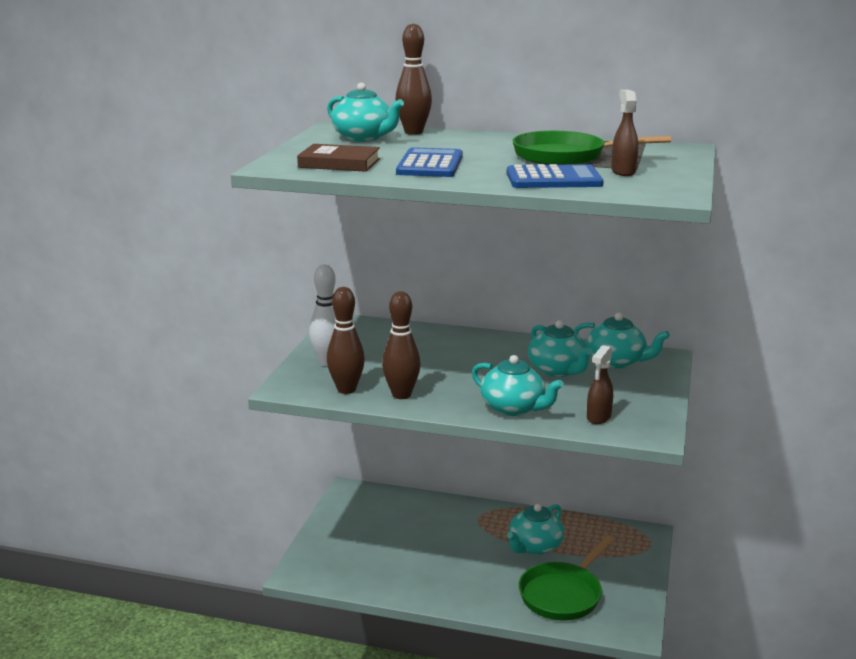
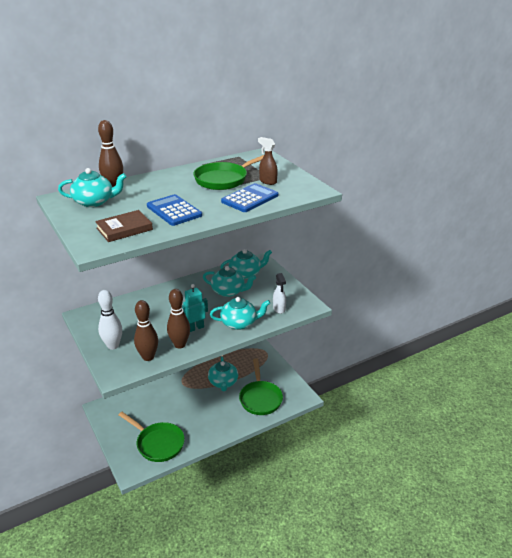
camera: 45 degrees left, 10 degrees up
brown spray bottle [587,345,613,424] -> white spray bottle [273,273,286,314]
none -> green pan [118,412,185,462]
none -> turquoise robot [182,284,208,332]

